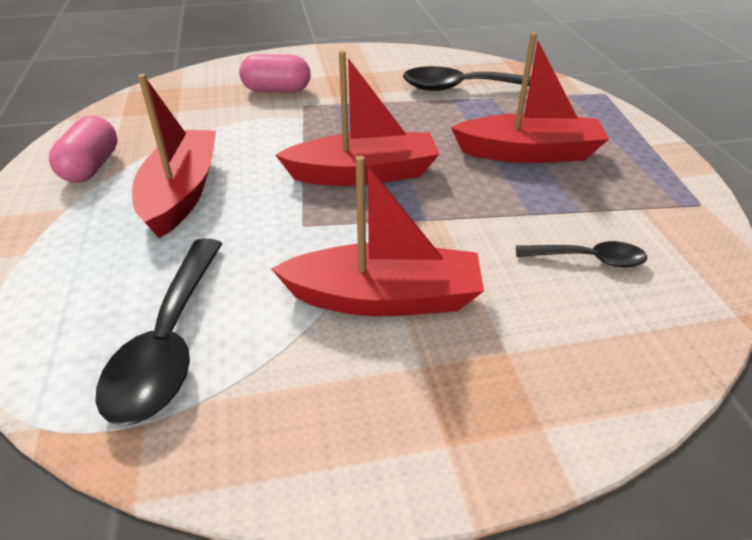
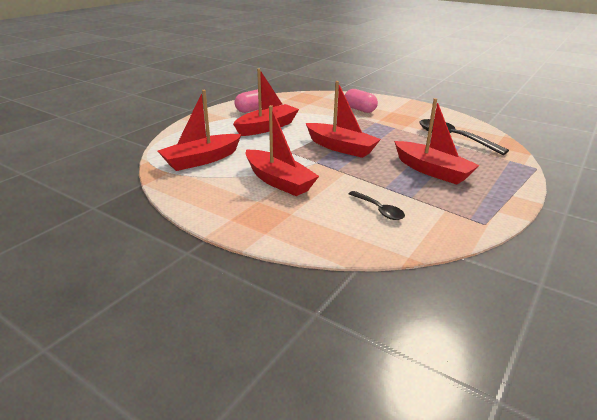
camera: 45 degrees right, 10 degrees down
black spoon [95,239,223,426] -> red boat [158,90,242,171]

